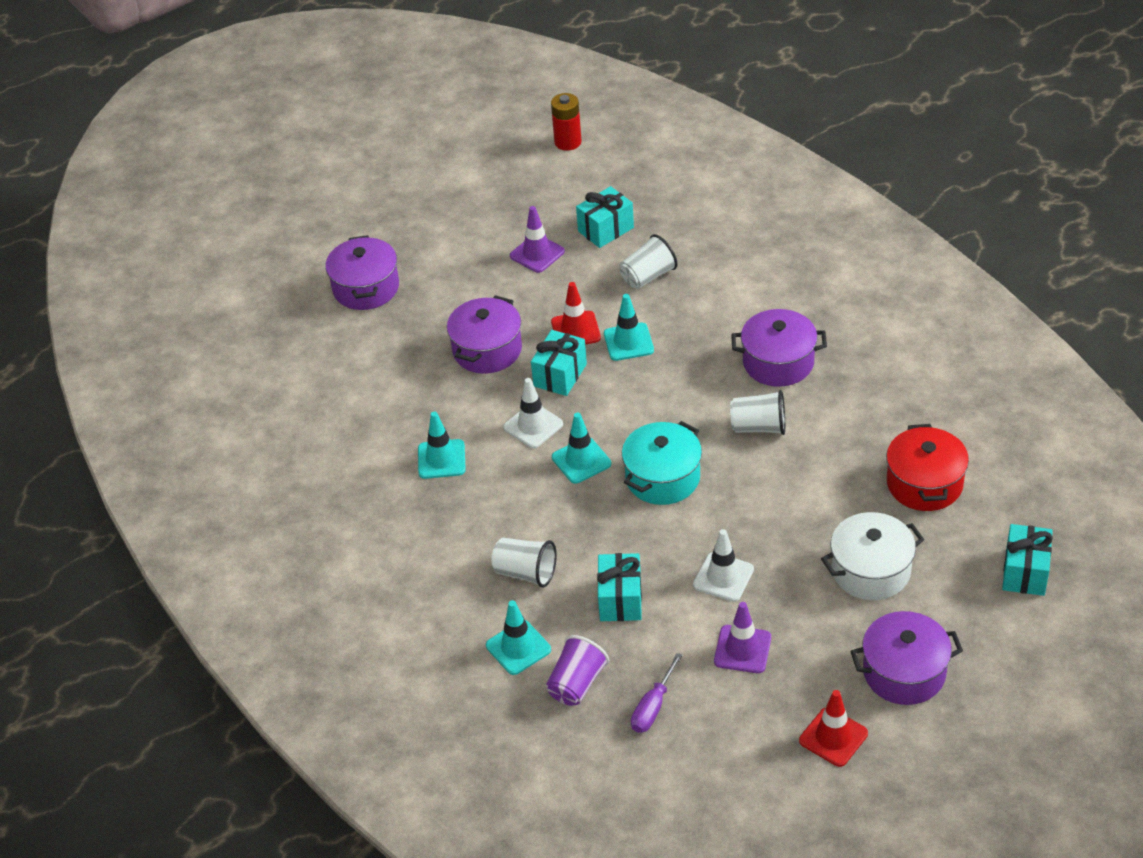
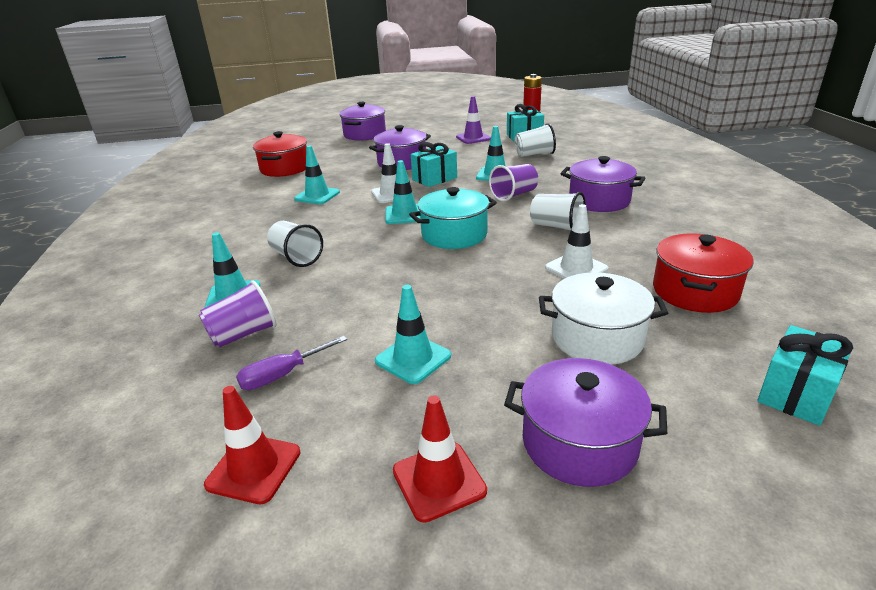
camera: 25 degrees right, 15 degrees down
red traffic cone [551,282,601,345] -> red traffic cone moved to [204,386,301,504]
turquoise gift [597,553,642,621] -> none
white traffic cone [693,529,754,602] -> white traffic cone moved to [545,204,608,279]
purple traffic cone [714,602,771,673] -> turquoise traffic cone [375,285,451,384]
none -> red pot [253,131,307,177]
none -> purple cup [489,164,538,202]

